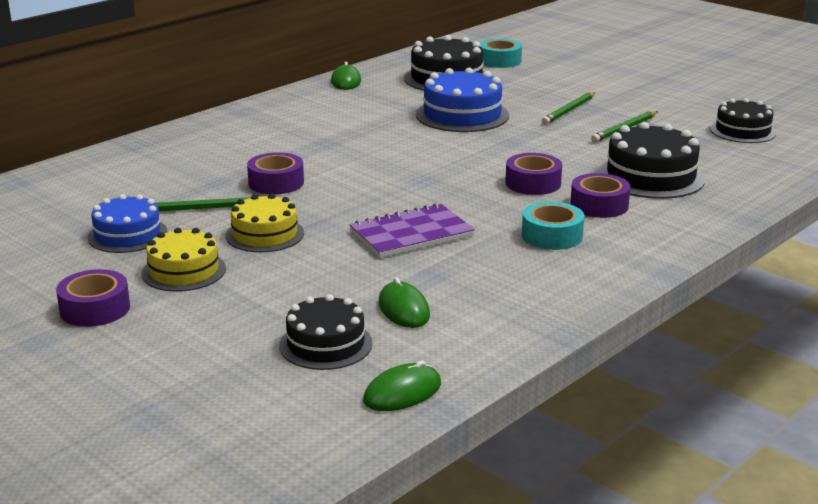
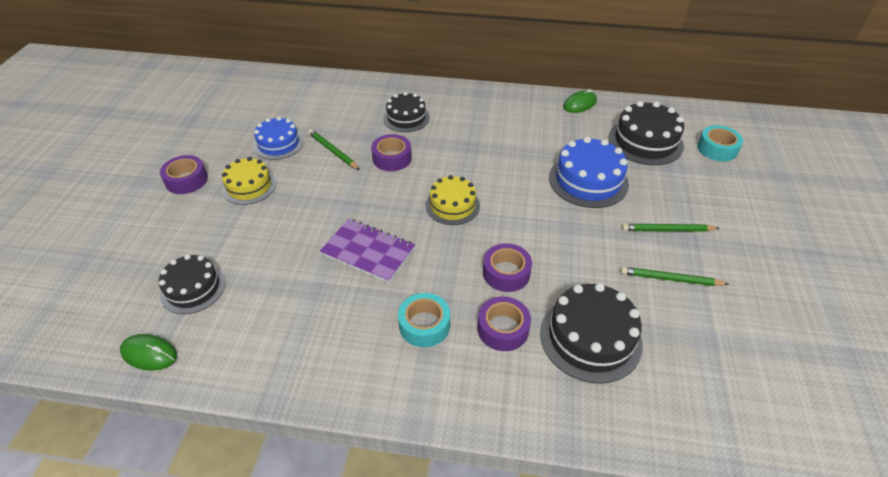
camera: 55 degrees right, 20 degrees up
yellow cake [226,193,304,252] -> yellow cake moved to [425,175,480,225]
green mouse [378,277,430,328] -> none
black cake [710,98,776,143] -> black cake moved to [383,92,430,132]

